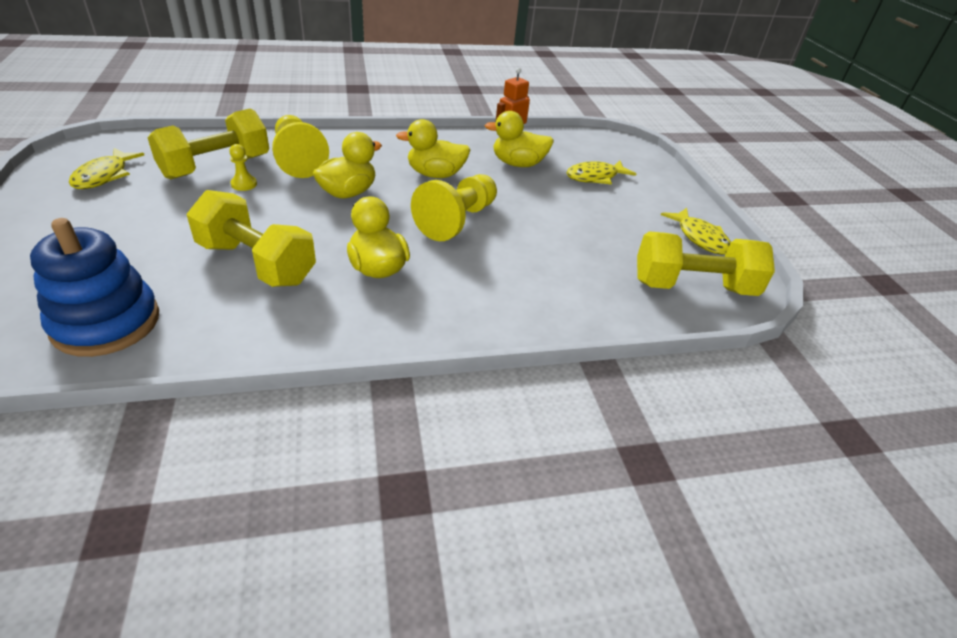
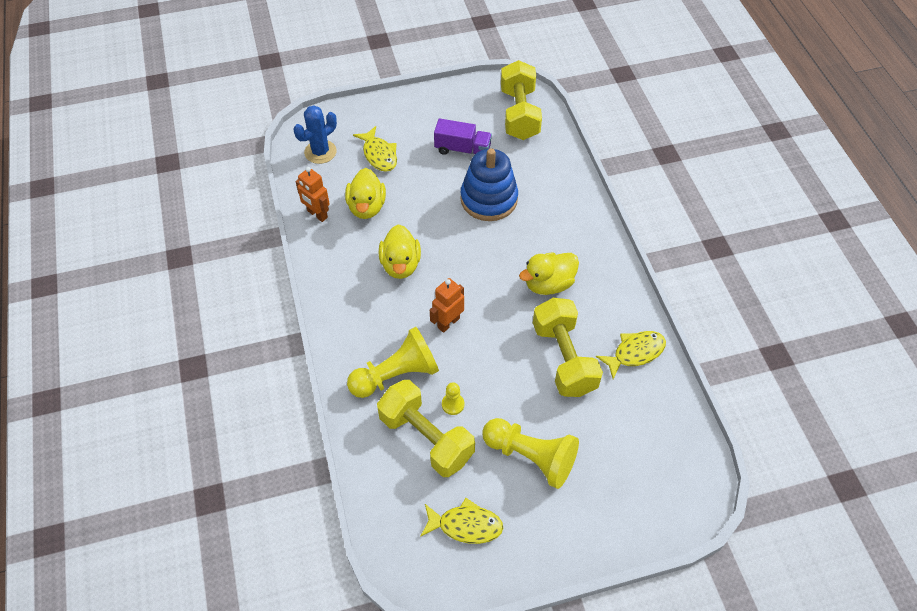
camera: 90 degrees left, 15 degrees up
blue stacking toy [30,218,159,357] -> blue stacking toy moved to [460,148,518,221]
yellow dumbbell [187,190,316,287] -> yellow dumbbell turned 45 degrees counterclockwise [533,298,603,397]
yellow duck [313,132,382,198] -> orange robot [430,278,464,333]
yellow pawn [411,174,497,241] -> yellow pawn moved to [482,418,579,489]
yellow fish [661,208,731,255] -> yellow fish moved to [596,331,666,379]
none -> blue cactus [294,105,337,164]
none -> purple truck [434,118,492,155]

